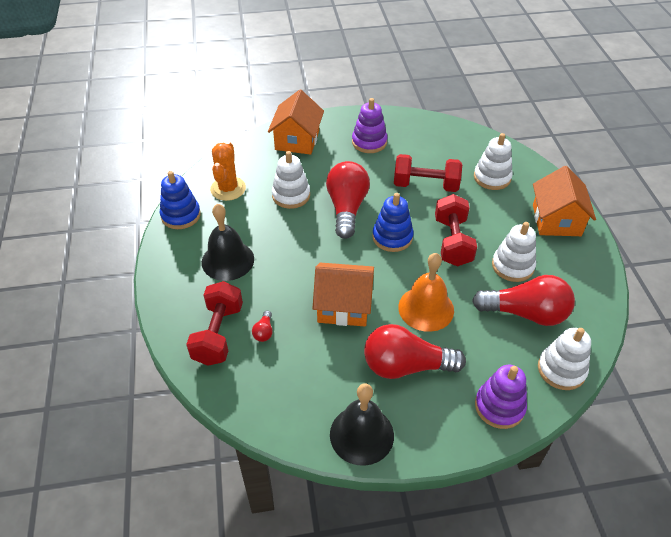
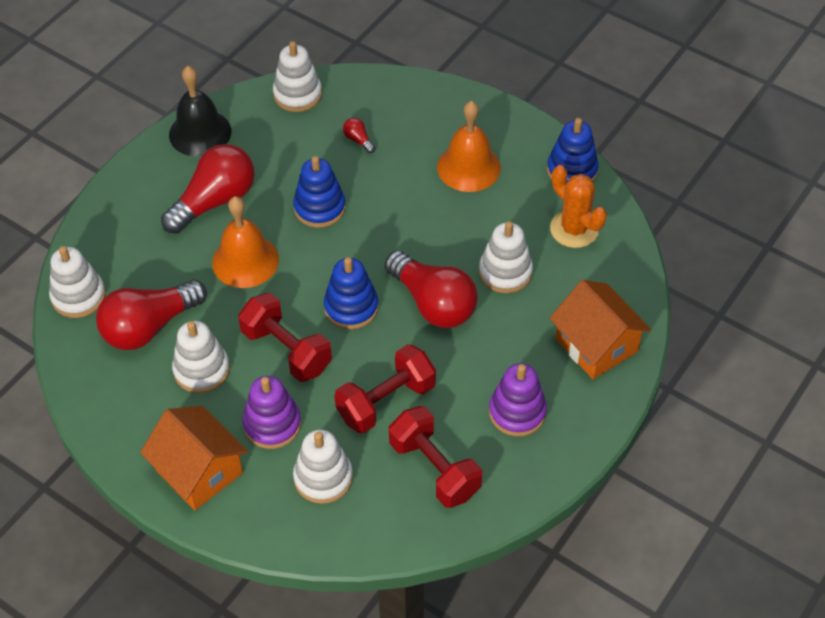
camera: 135 degrees right, 5 degrees up
red dumbbell [186,281,243,366] -> red dumbbell moved to [389,406,482,508]
black bell [202,203,254,281] -> orange bell [437,101,501,192]
orange house [312,263,374,326] -> blue stacking toy [293,156,345,228]
purple stacking toy [475,365,527,429] -> purple stacking toy moved to [243,376,301,449]
none -> white stacking toy [273,41,322,112]

